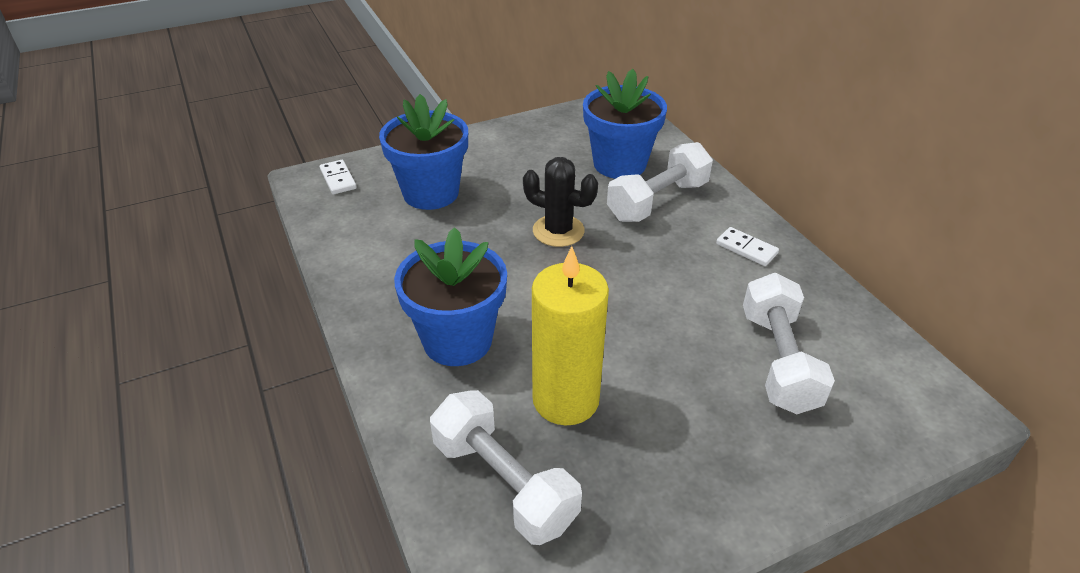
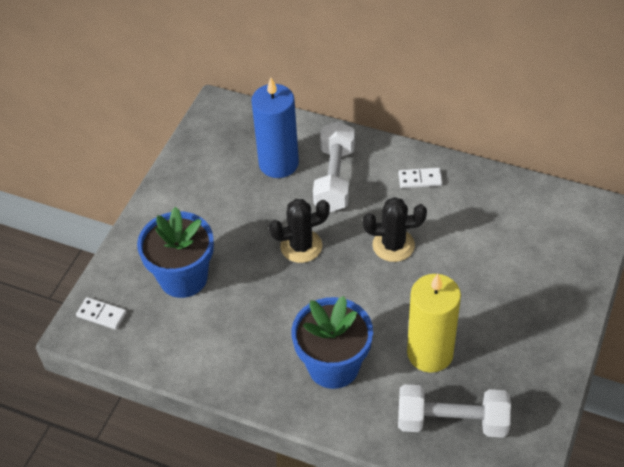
camera: 40 degrees left, 10 degrees up
blue flower pot [583,69,667,179] -> blue candle [251,78,299,178]
white dumbbell [743,273,835,414] -> none
none -> black cactus [363,197,427,262]

